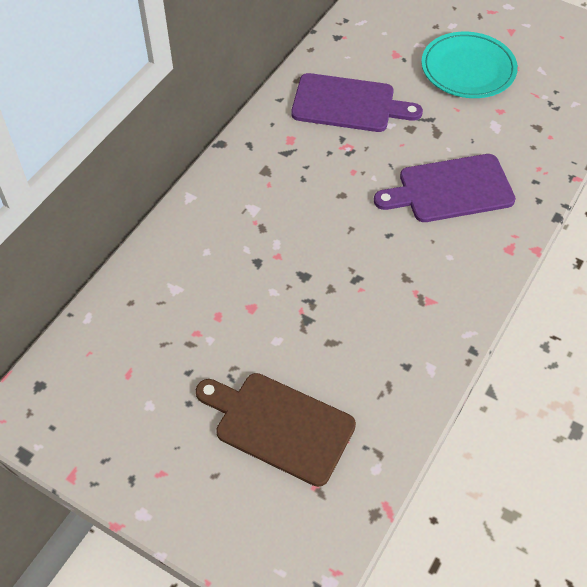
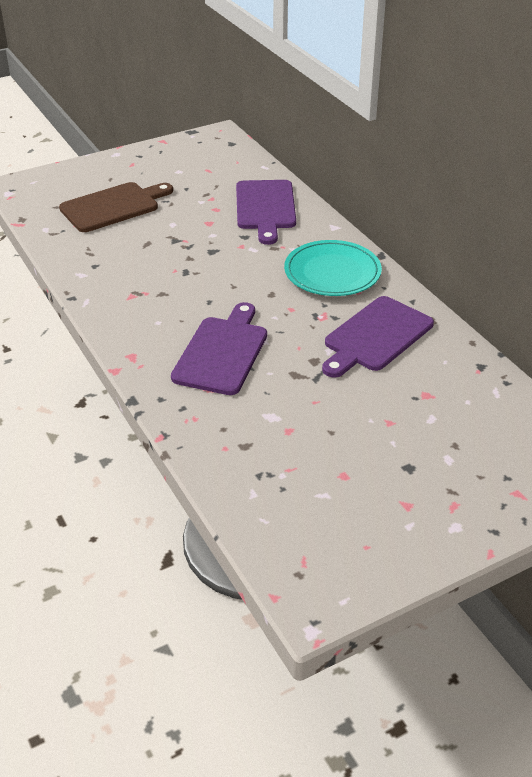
camera: 120 degrees right, 15 degrees down
turquoise plate [421,32,518,98] -> turquoise plate moved to [284,240,382,296]
none -> purple cutting board [236,180,296,245]

